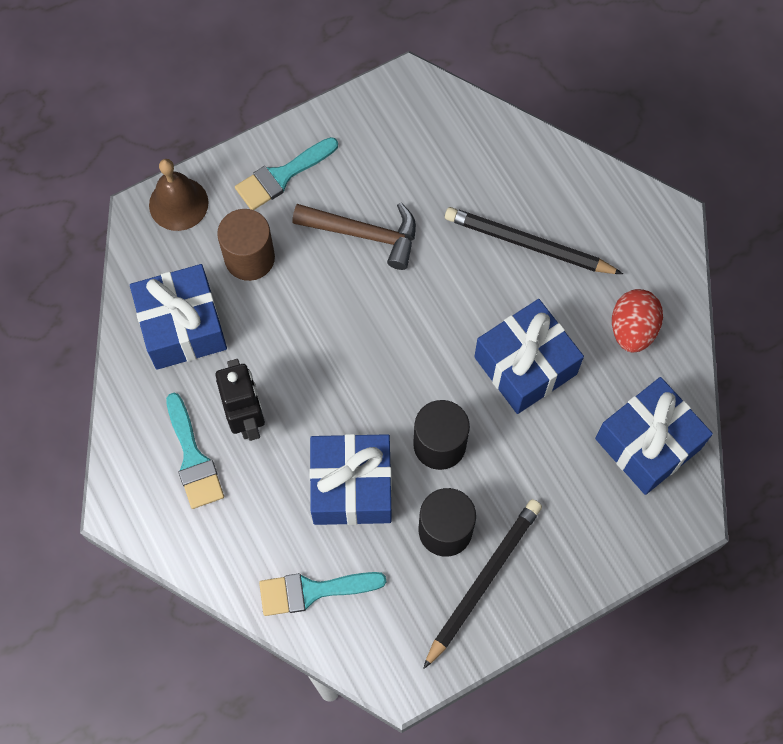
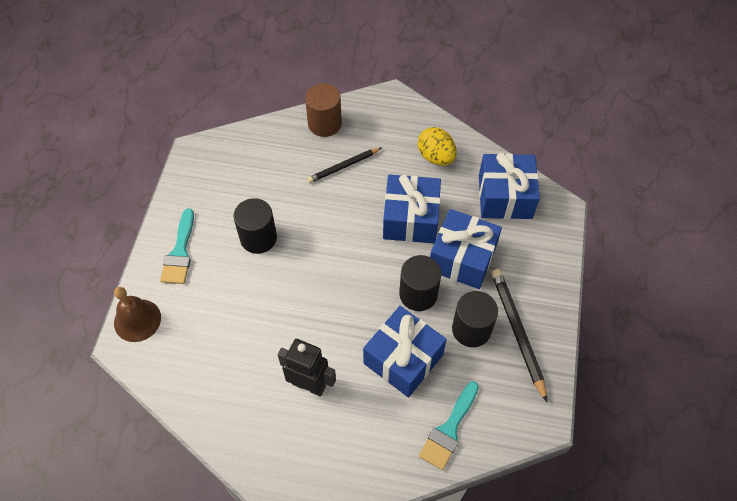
camera: 50 degrees left, 10 degrees down
blue gift [130,264,227,370] -> blue gift moved to [430,209,502,289]
turquoise brush [166,393,224,509] -> none
brown cylinder [217,209,275,281] -> brown cylinder moved to [305,83,342,137]
brown hammer [292,203,416,270] -> black cylinder [234,198,277,254]
black pencil [445,207,623,274] -> black pencil [307,147,382,183], size x0.65
red egg [612,289,663,352] -> yellow egg [418,127,457,166]

